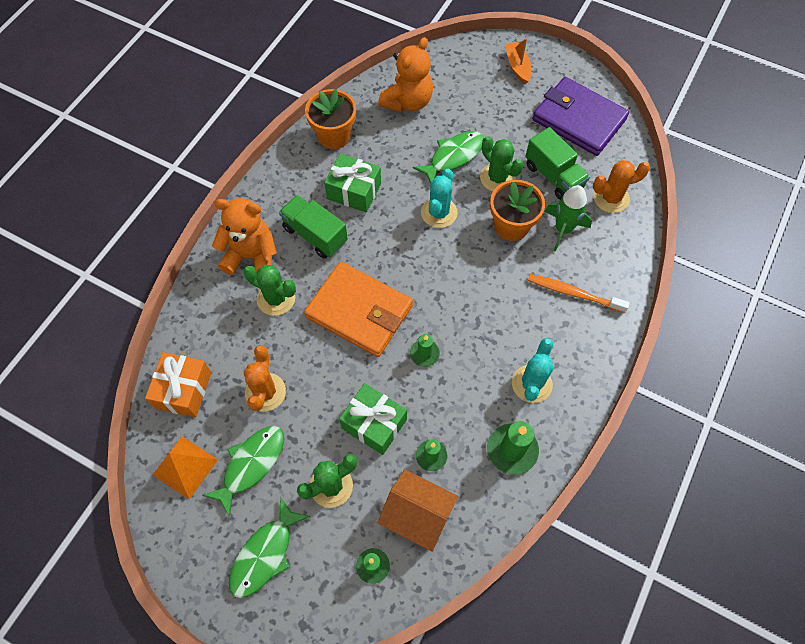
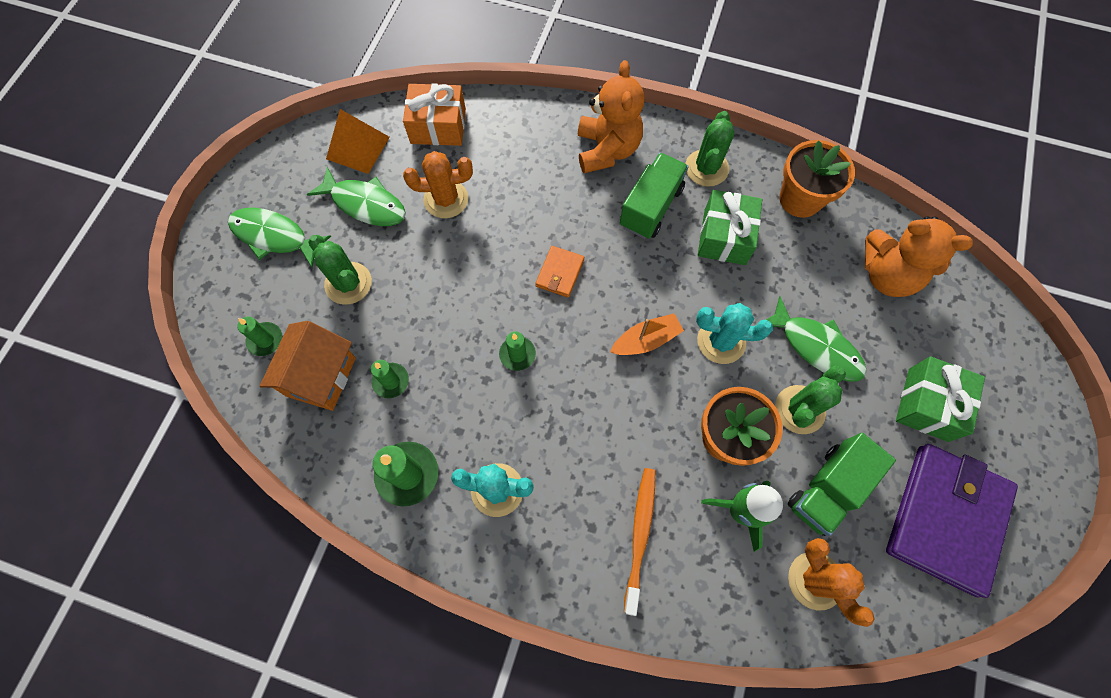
camera: 80 degrees right, 5 degrees up
green cactus [243,265,296,316] -> green cactus moved to [685,111,734,187]
orange wallet [304,262,413,357] -> orange wallet [535,246,584,298], size x0.44
green gift [339,383,407,455] -> green gift moved to [896,356,985,442]
orange boat [505,38,532,84] -> orange boat moved to [610,314,684,355]

